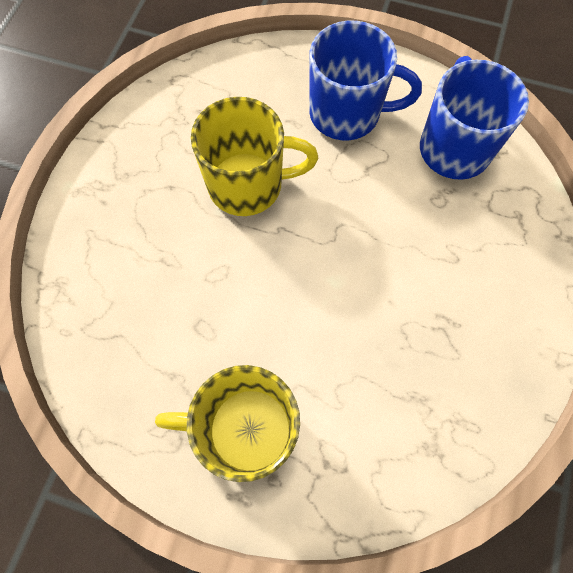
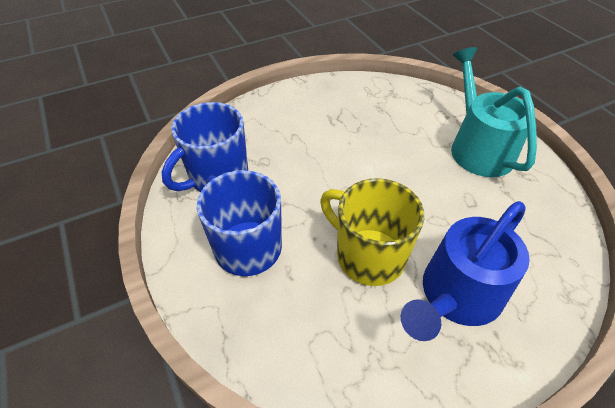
camera: 135 degrees left, 20 degrees down
yellow mug [155,365,300,482] -> turquoise watering can [451,47,537,177]
none -> blue watering can [401,201,530,341]

